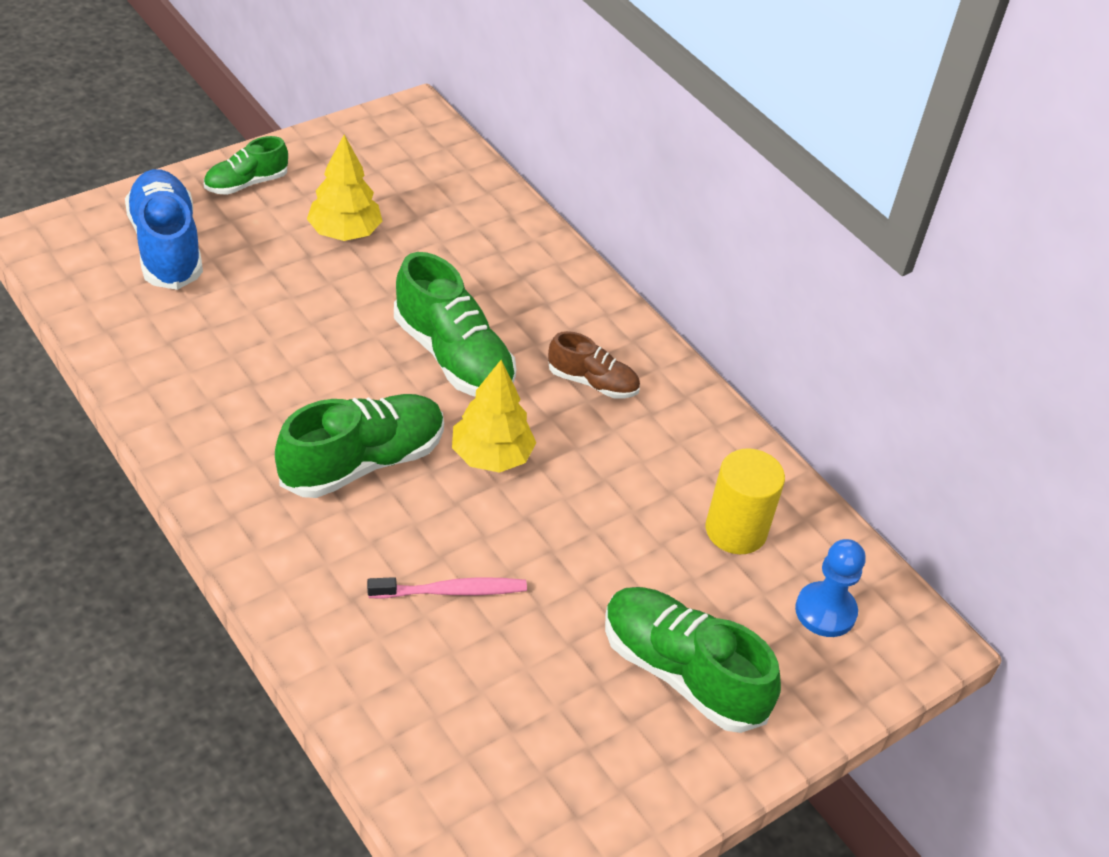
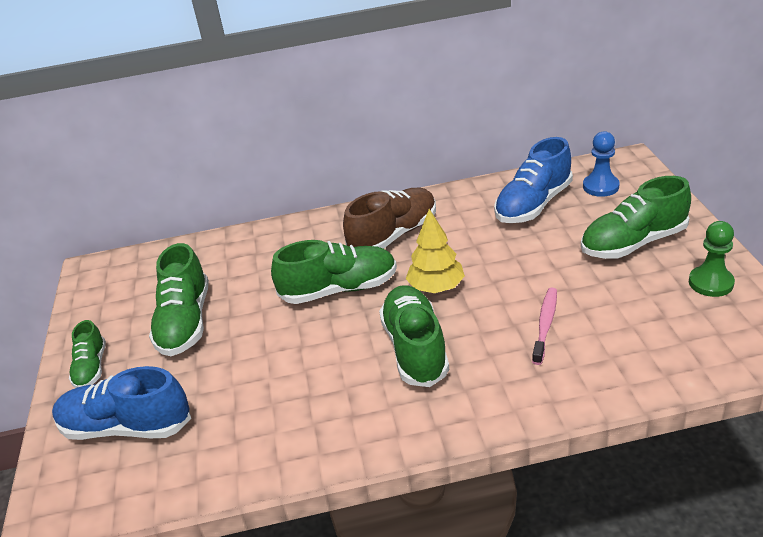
camera: 55 degrees left, 10 degrees down
yellow tree [307,135,382,241] -> green shoe [149,243,209,356]
brown shoe [548,331,640,399] -> brown shoe [343,188,436,249], size x1.74
yellow cylinder [706,448,785,554] -> blue shoe [494,137,573,223]
none -> green pawn [689,221,735,297]

